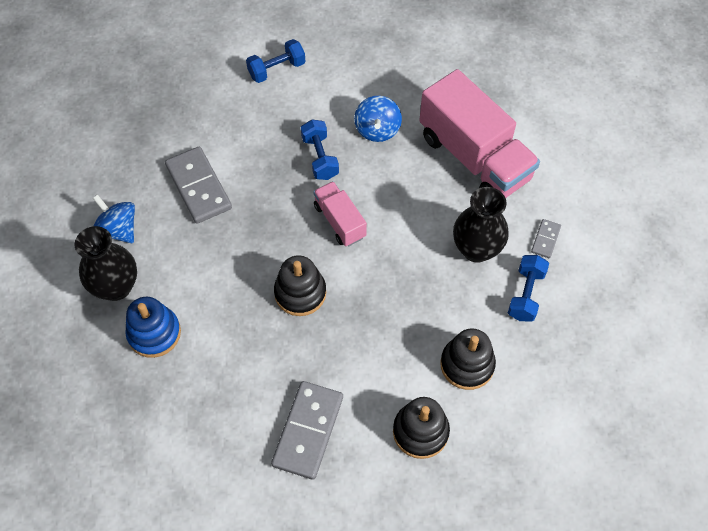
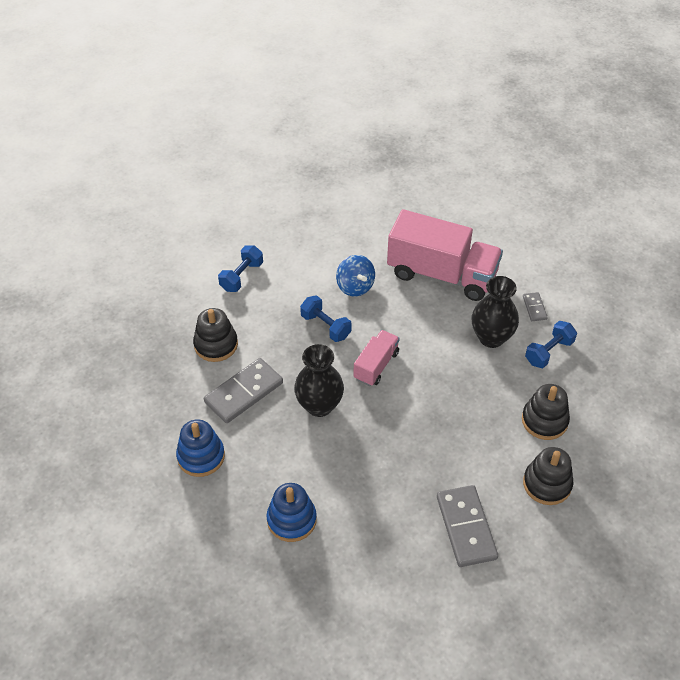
camera: 30 degrees left, 10 degrees down
black vase [74,226,137,301] -> black vase moved to [294,344,344,417]
blue spinning top [93,194,135,243] -> blue stacking toy [176,419,225,477]
grey domino [165,147,232,224] -> grey domino turned 75 degrees counterclockwise [204,358,283,423]
black stacking toy [274,255,326,316] -> black stacking toy moved to [193,308,238,362]
pink truck [313,181,367,247] -> pink truck turned 90 degrees clockwise [353,330,400,386]
blue dumbbell [508,255,549,322] -> blue dumbbell turned 60 degrees clockwise [525,321,577,368]

